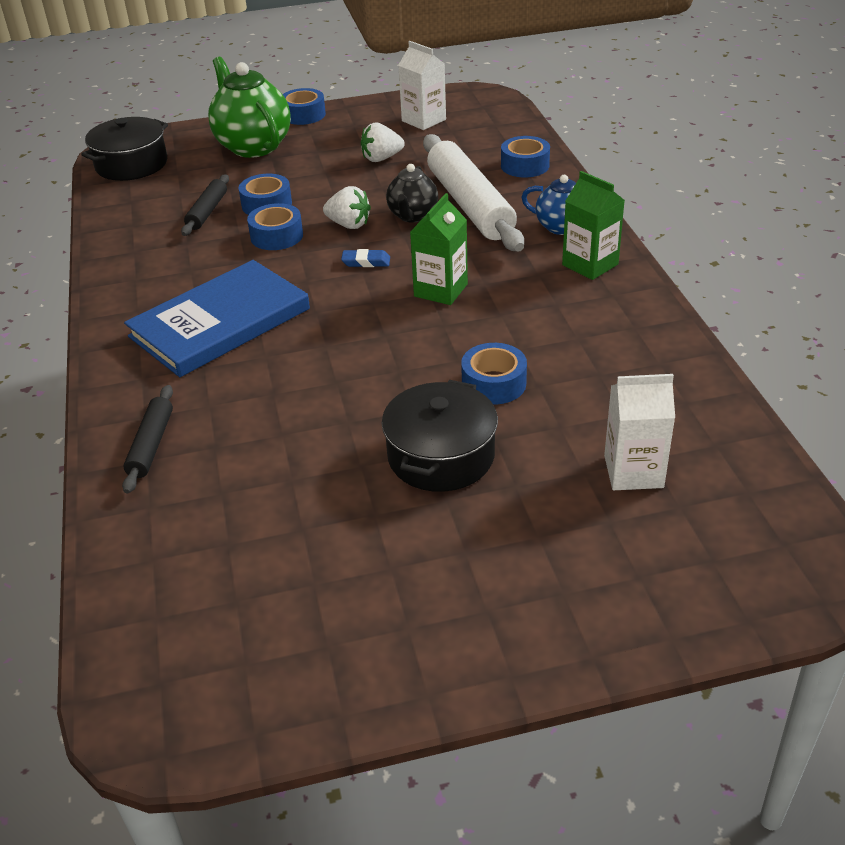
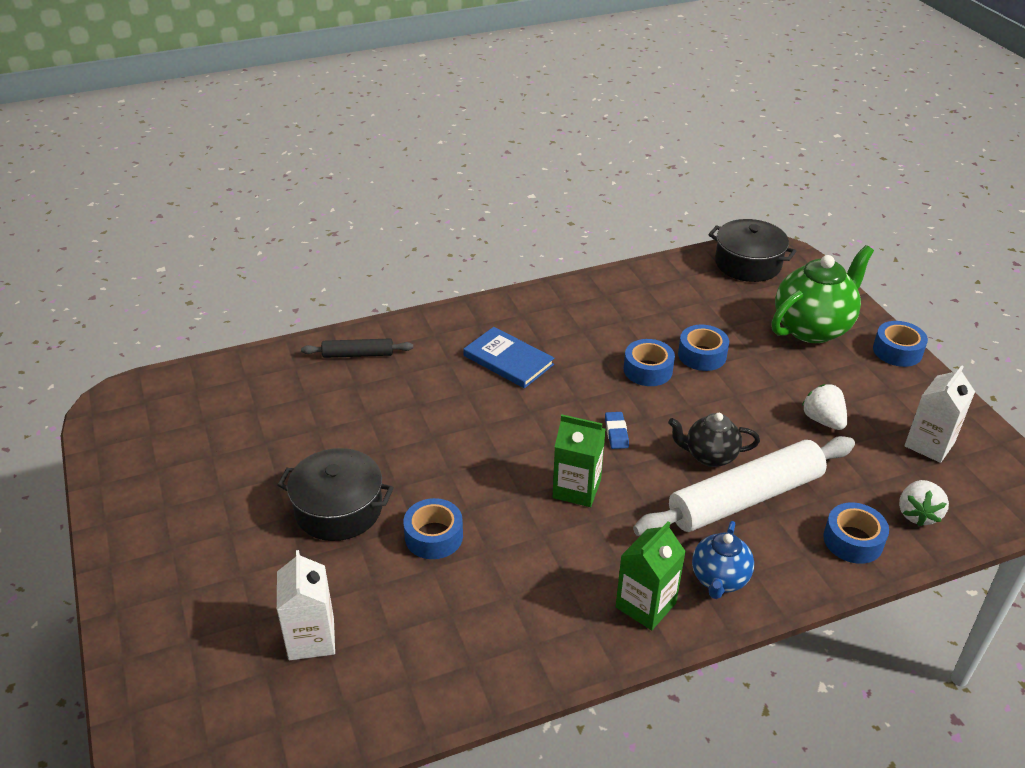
camera: 80 degrees right, 0 degrees up
blue book [124,260,310,377] -> blue book [463,327,554,388], size x0.61
black rolling pin [181,174,229,236] -> none
white strawberry [323,186,371,229] -> white strawberry moved to [899,480,949,526]

